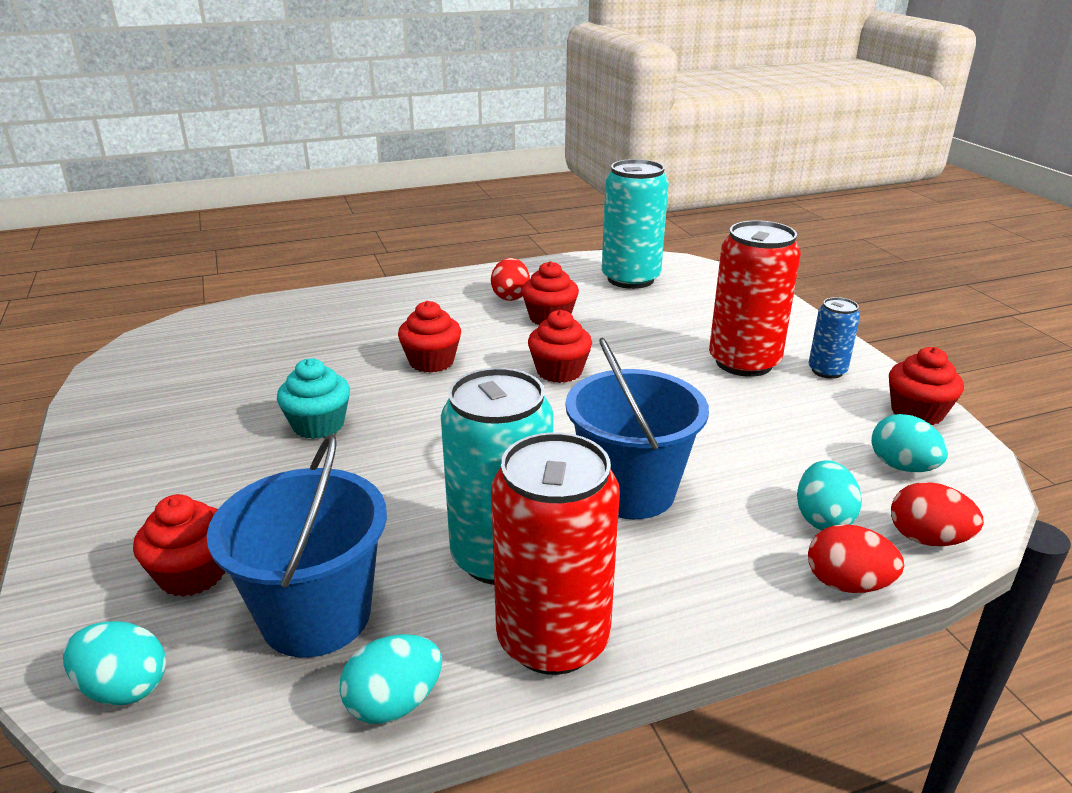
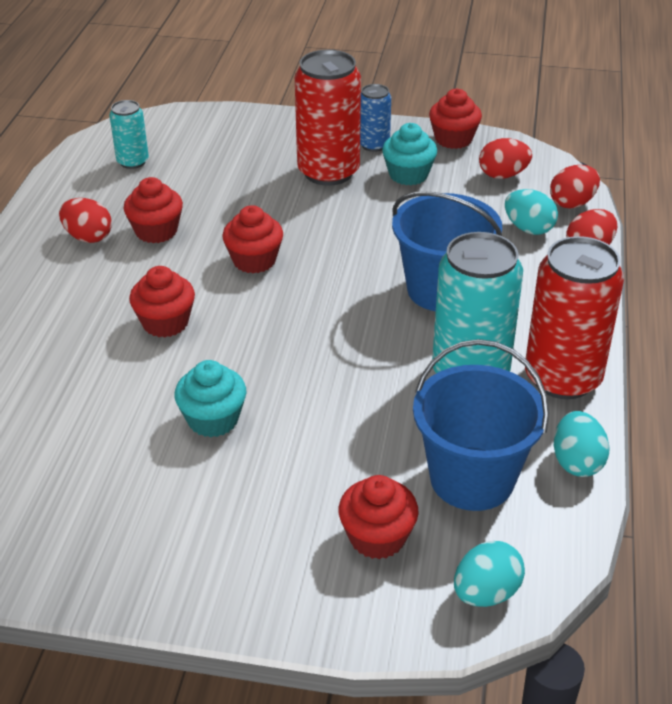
camera: 60 degrees left, 10 degrees up
turquoise can [602,159,669,289] -> turquoise can [109,100,149,169], size x0.53
turquoise egg [871,414,948,472] -> red egg [479,138,532,179]
none -> turquoise cupcake [382,123,437,185]

